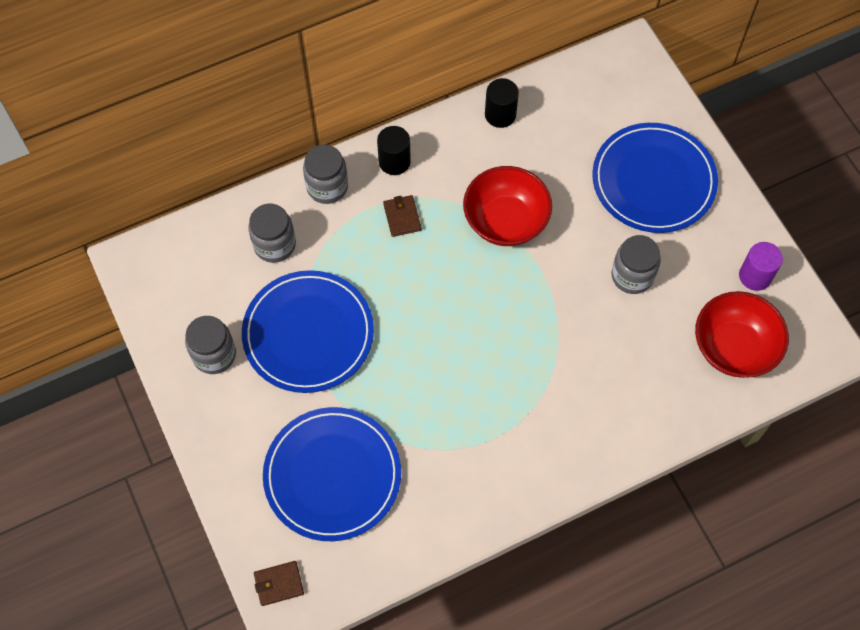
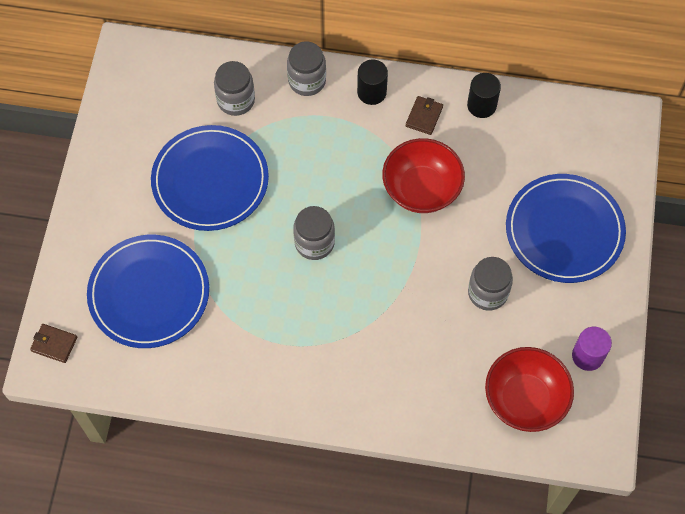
camera: 35 degrees right, 0 degrees up
grey jar [185,316,236,374] -> grey jar moved to [293,206,335,260]
brown wallet [383,195,421,237] -> brown wallet moved to [406,96,443,135]

